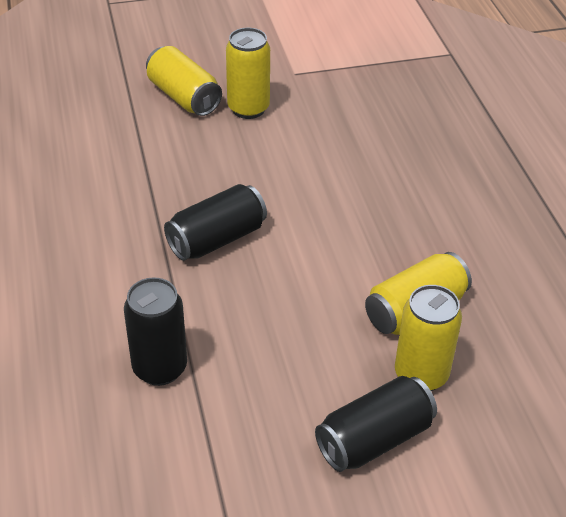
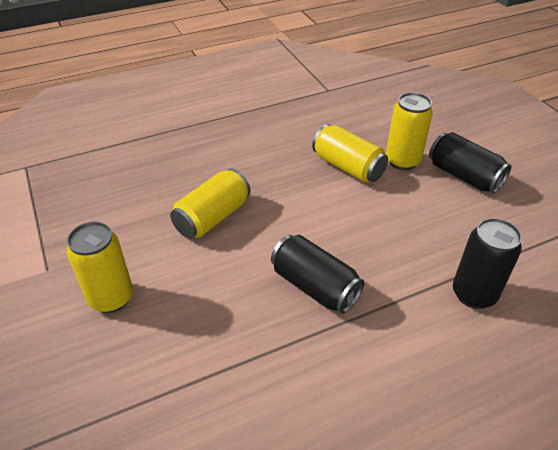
camera: 100 degrees left, 0 degrees up
yellow can [146,46,222,116] -> yellow can moved to [170,169,251,239]

